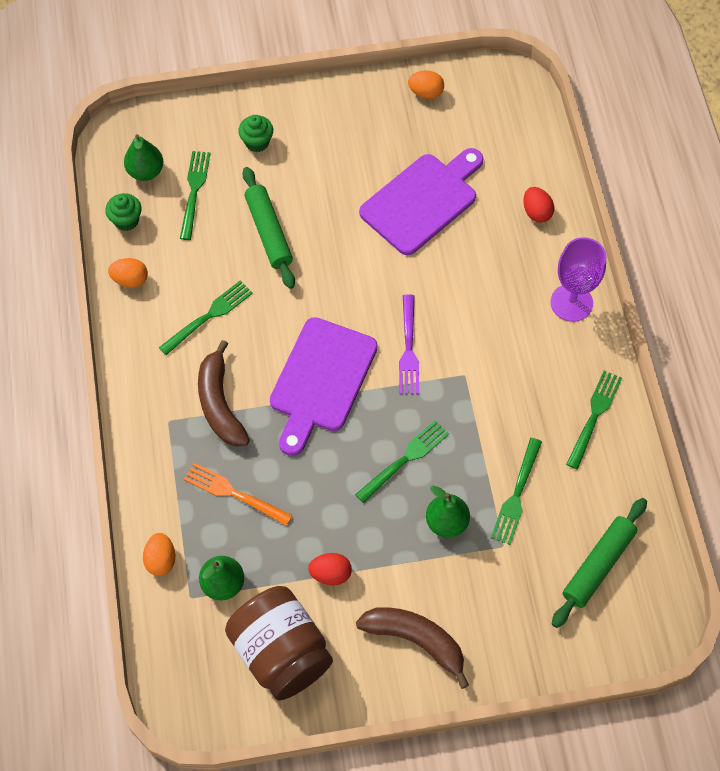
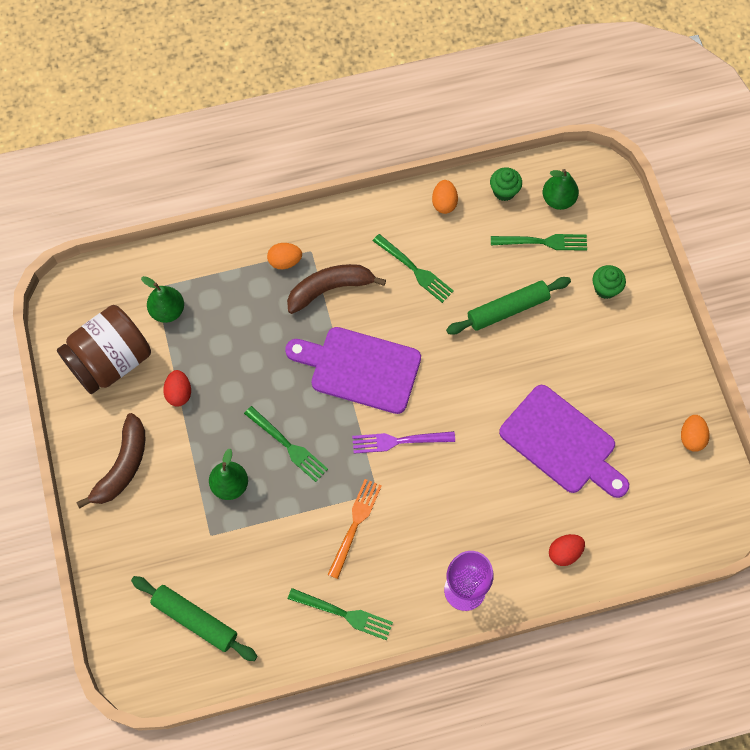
camera: 85 degrees right, 5 degrees up
orange egg [143,533,175,576] -> orange egg moved to [267,243,302,269]
orange fork [184,463,293,526] -> orange fork moved to [327,479,382,579]
green fork [491,438,542,545] -> none

